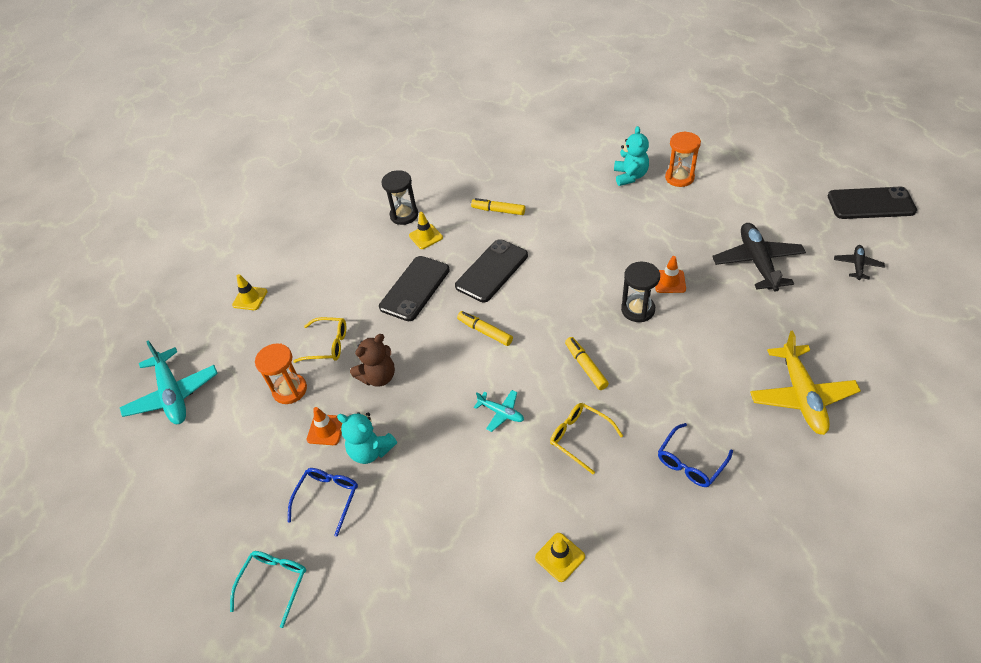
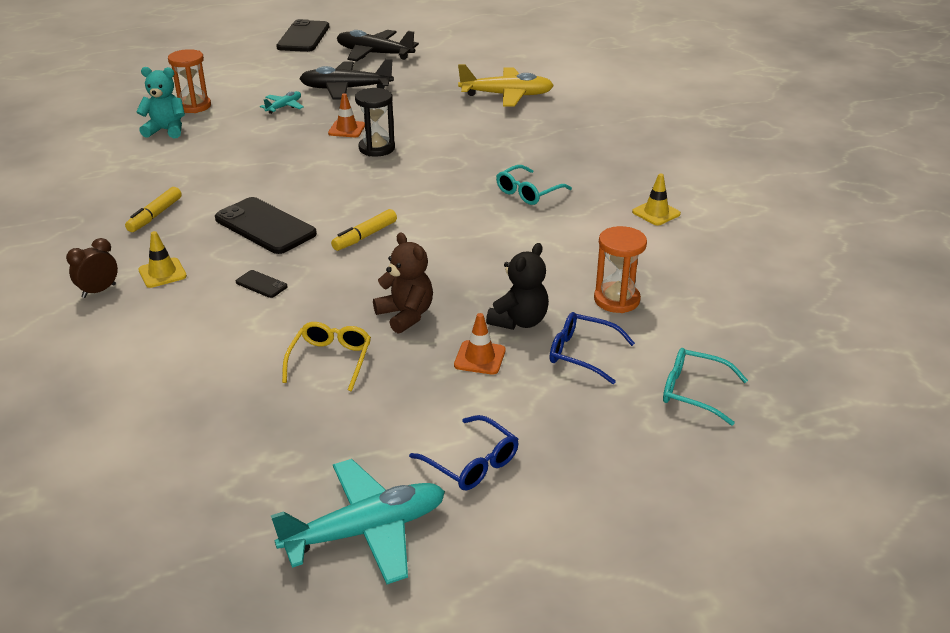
camera: 90 degrees left, 15 degrees down
yellow traffic cone [232,274,268,310] -> none
orange hourglass [255,343,307,404] -> orange hourglass moved to [594,226,647,313]
turquoise teddy bear [337,412,397,464] -> black teddy bear [486,243,549,330]
black phone [379,256,450,321] -> black phone [236,270,288,298], size x0.44
black hourglass [381,170,418,225] -> brown clock [66,238,118,298]
turquoise plane [474,390,524,432] -> turquoise plane moved to [260,91,304,114]
yellow glasses [550,403,623,474] -> turquoise glasses [496,165,572,205]
yellow marker [565,337,609,390] -> none
blue glasses [658,423,733,487] -> blue glasses moved to [409,415,519,490]
black plane [834,245,885,280] -> black plane [337,30,419,61], size x1.96

